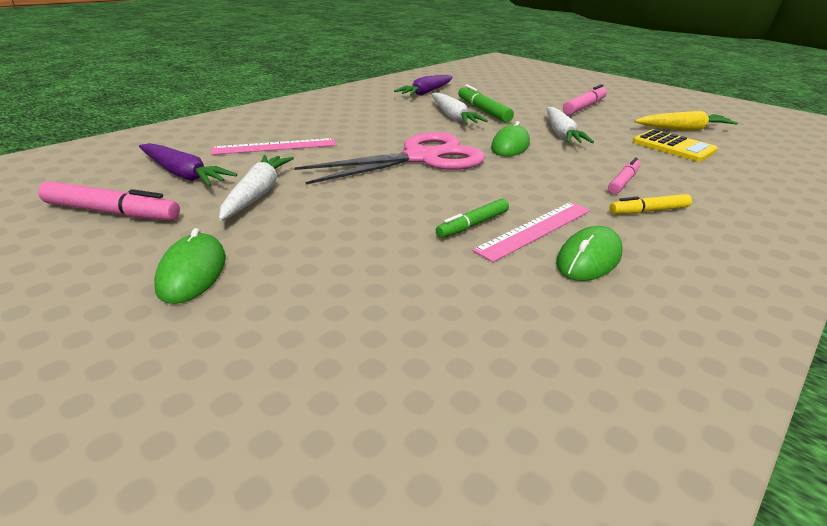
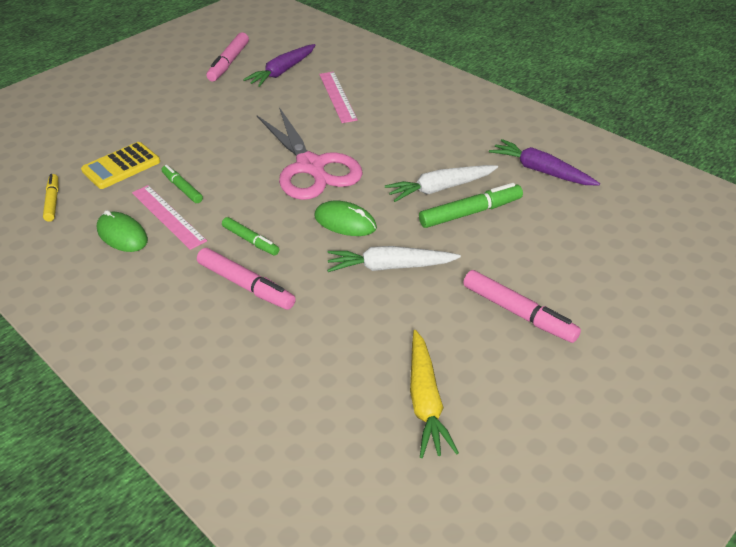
camera: 95 degrees right, 10 degrees up
green mouse [154,228,226,304] -> none
white carrot [219,155,294,221] -> none
pink marker [608,158,640,194] -> pink marker [197,248,296,310], size x1.53
yellow marker [610,194,692,214] -> yellow marker moved to [43,174,59,222]
yellow calculator [633,129,718,162] -> yellow calculator moved to [81,142,160,189]
none -> green marker [222,217,280,255]

